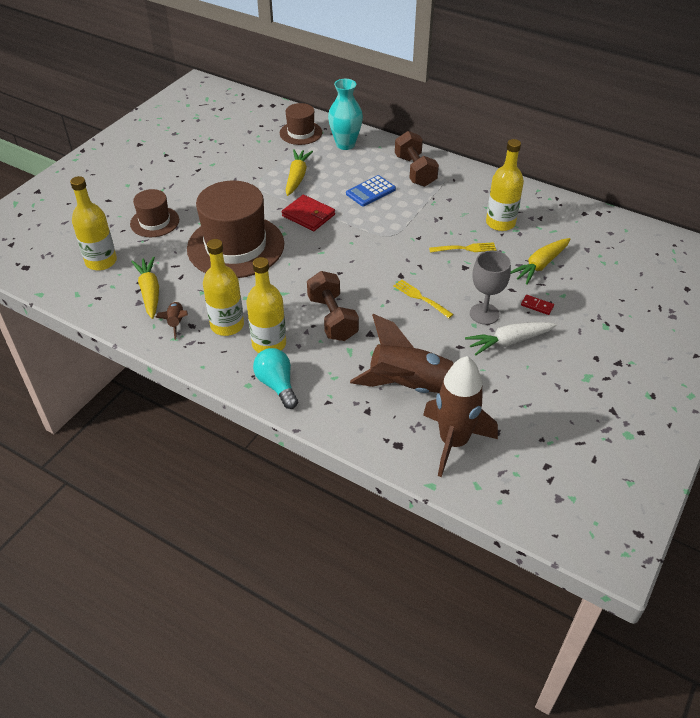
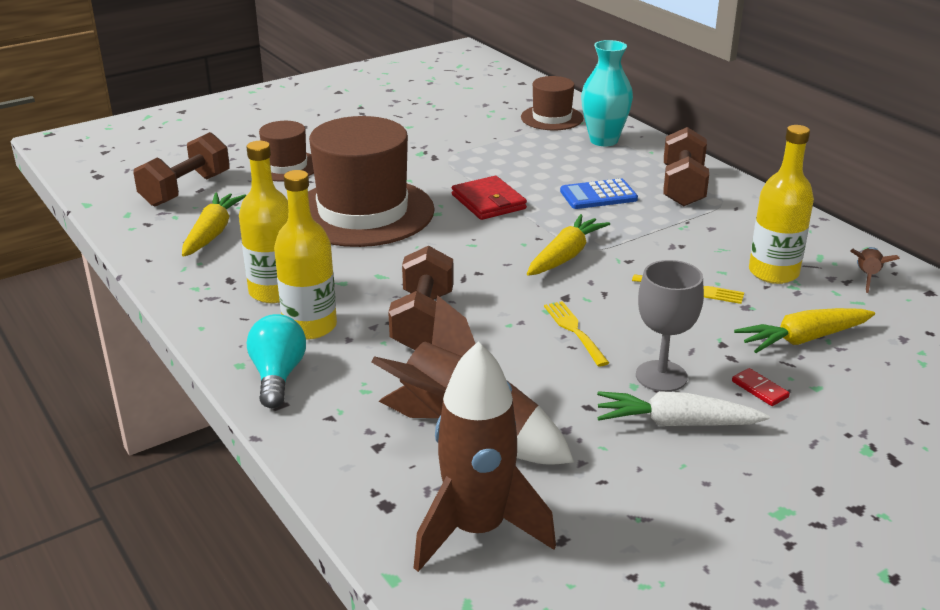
camera: 25 degrees right, 15 degrees down
yellow bottle [70,176,117,271] -> brown dumbbell [133,132,230,207]
brown rocket [155,301,188,340] -> brown rocket moved to [850,247,900,293]
yellow carrot [286,149,313,196] -> yellow carrot moved to [527,214,610,276]

